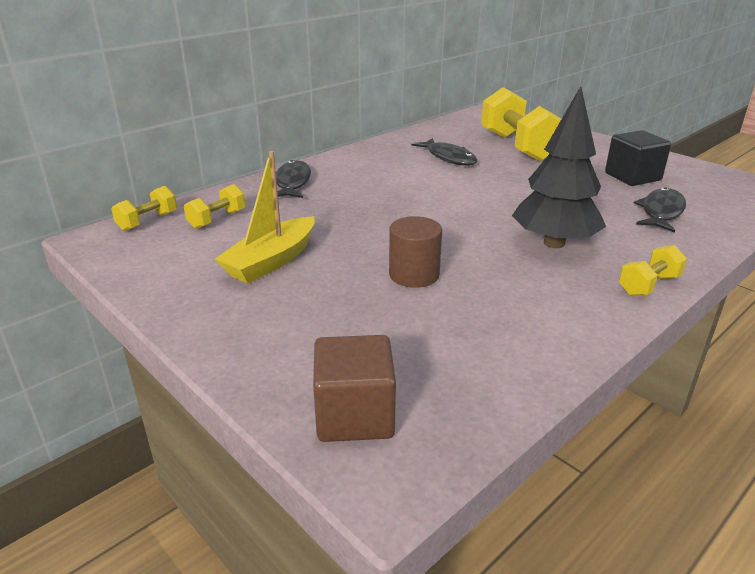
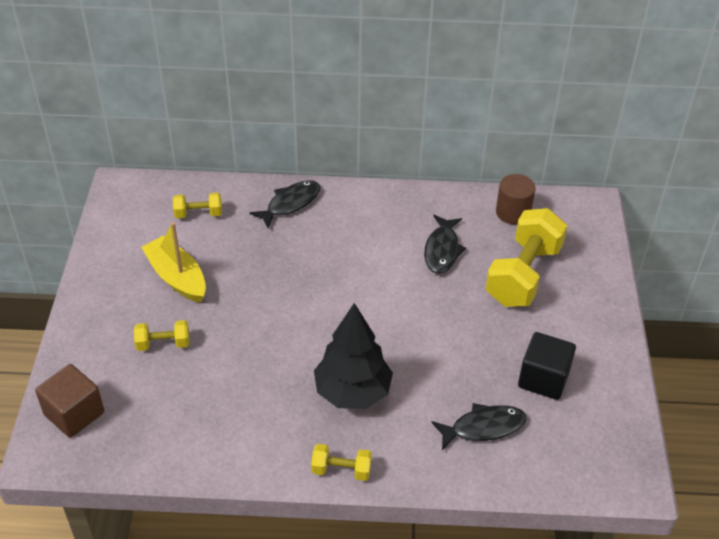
camera: 45 degrees right, 15 degrees up
yellow dumbbell [111,186,177,231] -> yellow dumbbell moved to [134,320,190,351]
yellow boat [215,151,315,283] -> yellow boat turned 60 degrees clockwise [141,222,206,303]
brown cylinder [389,216,442,288] -> brown cylinder moved to [496,174,535,225]

